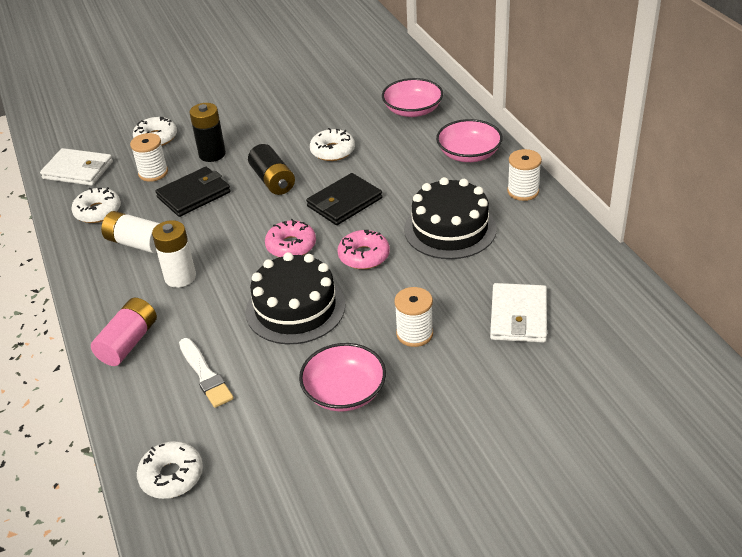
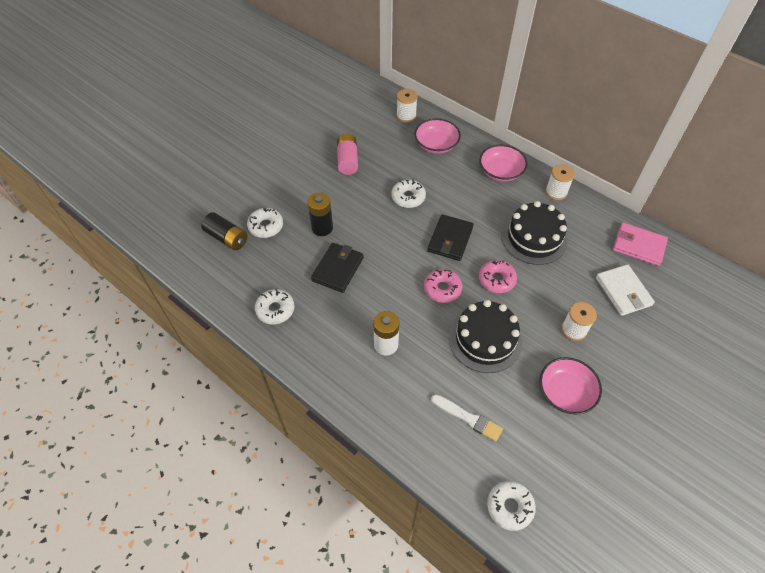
camera: 30 degrees left, 15 degrees up
white wallet [40,148,113,186] -> none
pink battery [91,298,157,366] -> pink battery moved to [337,133,358,175]
white battery [101,211,160,253] -> none
white spool [130,133,168,182] -> white spool moved to [397,89,418,123]
black battery [248,144,295,195] -> black battery moved to [201,212,248,250]
none -> pink wallet [613,222,668,266]

